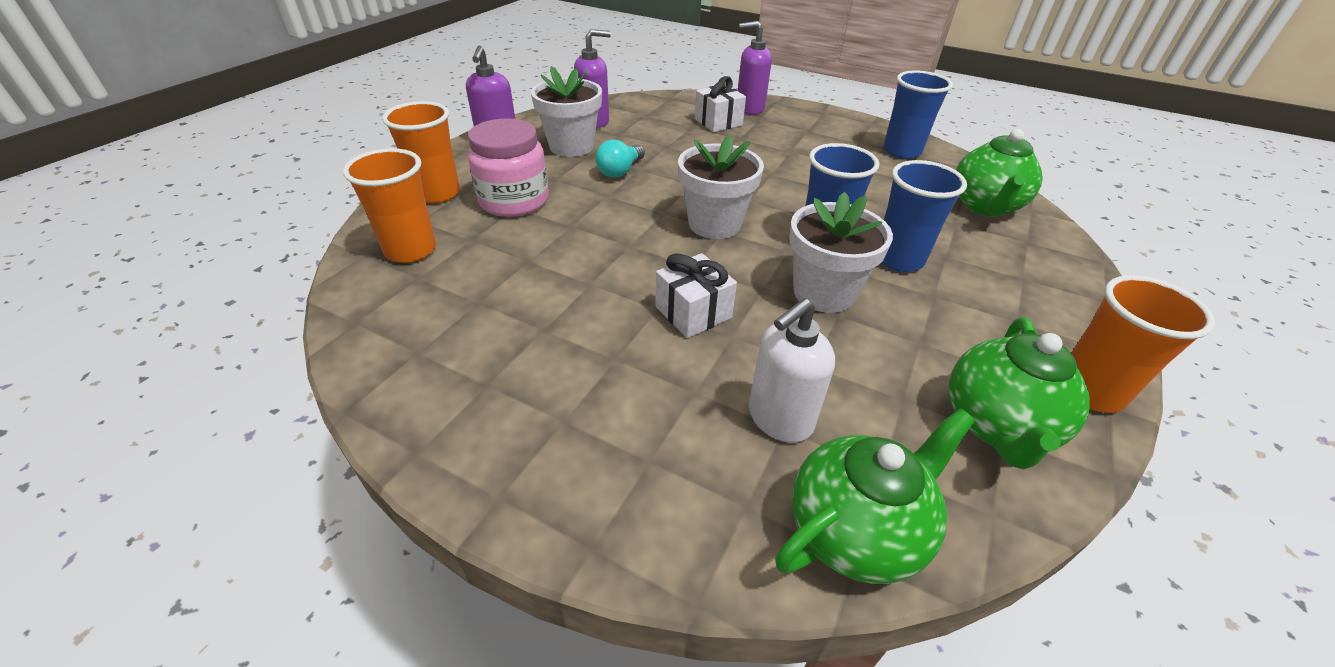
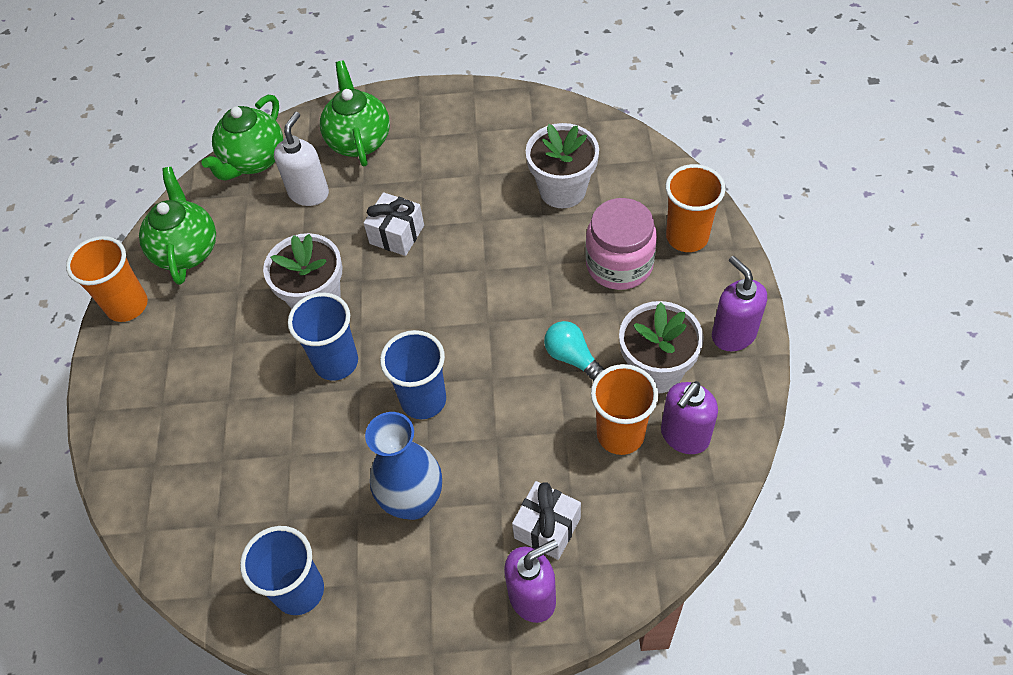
camera: 155 degrees right, 15 degrees up
orange cup [343,148,436,263] -> orange cup moved to [591,364,658,455]
turquoise light bulb [595,139,645,178] -> turquoise light bulb turned 45 degrees counterclockwise [544,321,605,382]
white flower pot [678,135,764,239] -> white flower pot moved to [526,123,599,208]
blue cup [881,160,967,272] -> blue cup moved to [380,330,446,419]
green teapot [956,129,1043,217] -> green teapot moved to [320,61,390,166]
none -> blue vase [365,412,442,520]

